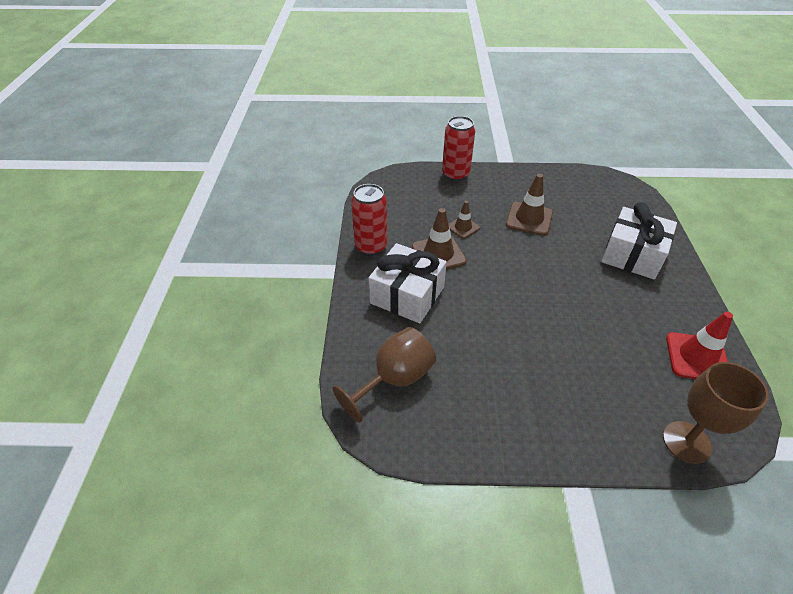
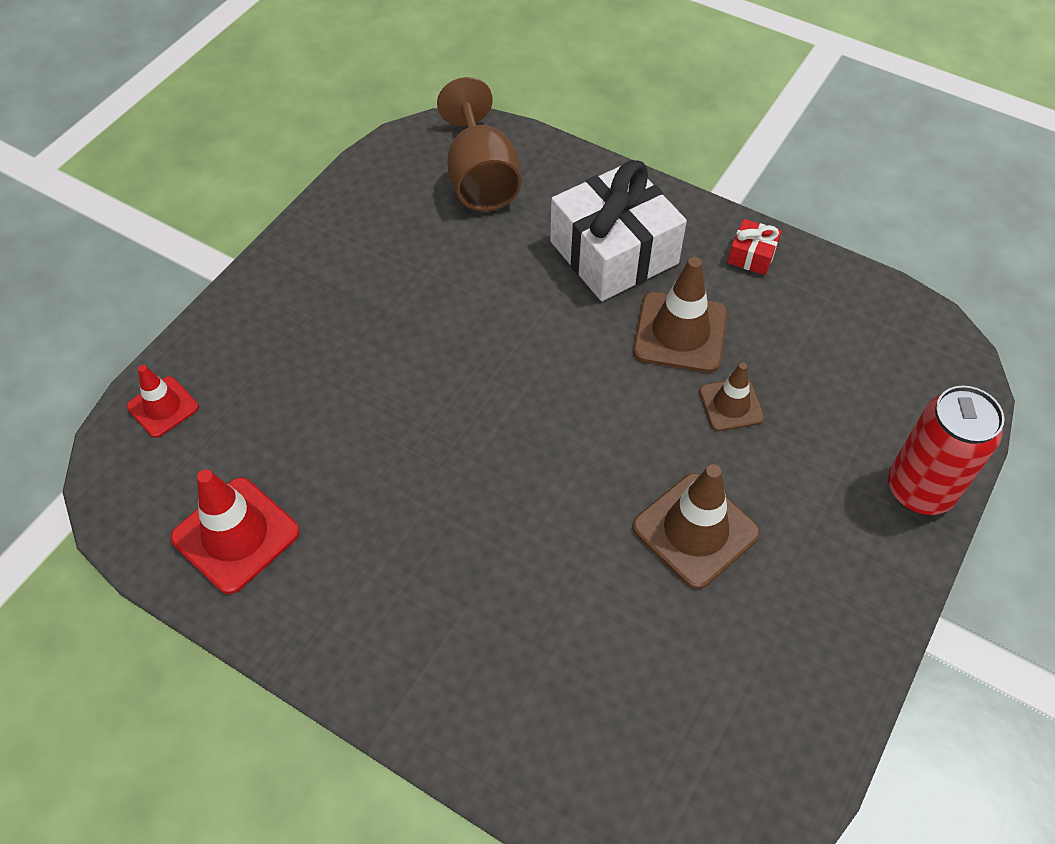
camera: 120 degrees right, 10 degrees up
red can [351,184,387,256] -> red gift [728,219,782,275]
white gift [601,202,677,279] -> none
brown goblet [663,362,769,464] -> red traffic cone [127,365,199,438]

